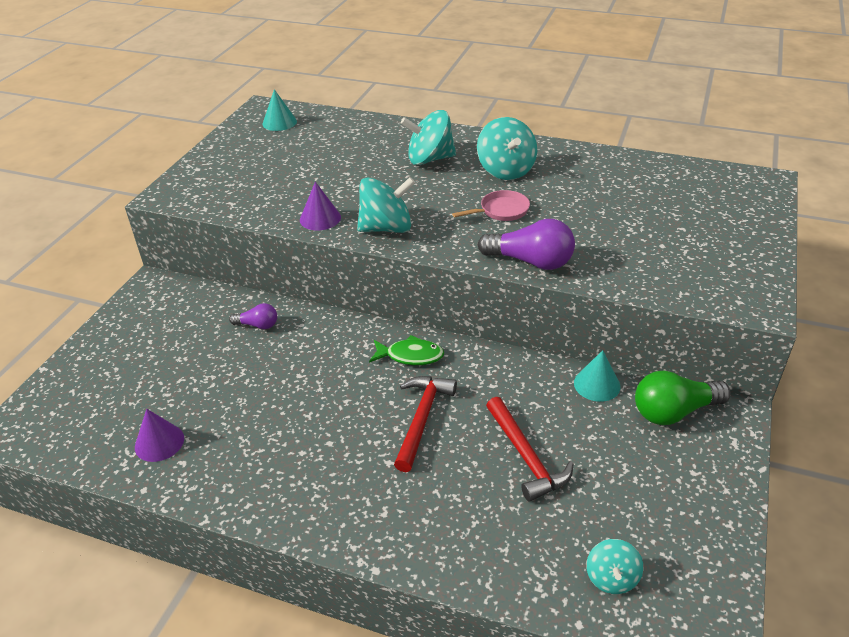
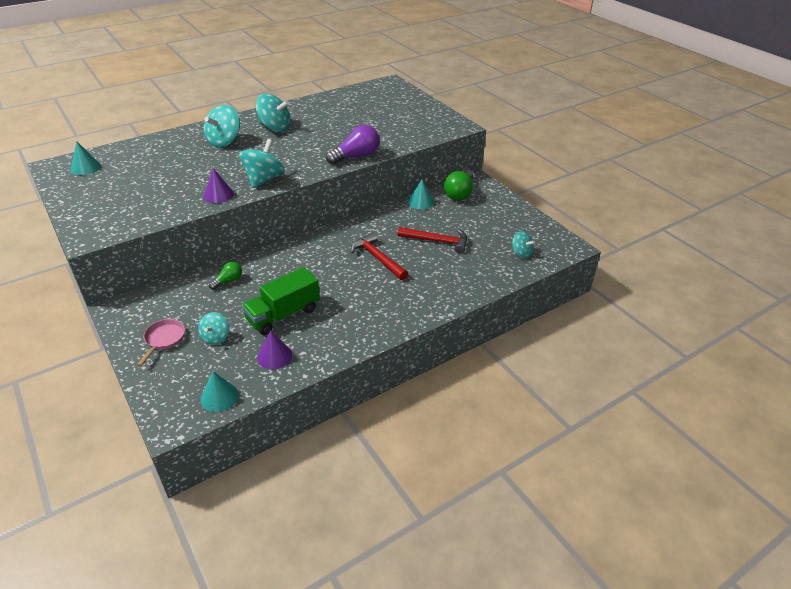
camera: 55 degrees left, 0 degrees up
purple light bulb [229,303,277,329] -> green light bulb [209,262,242,290]
green fish [369,335,444,365] -> none
pink pan [452,190,530,221] -> pink pan moved to [137,319,185,366]
none -> turquoise spinning top [198,312,229,345]
none -> turquoise cone [201,371,239,412]
none -> green truck [242,267,320,335]

